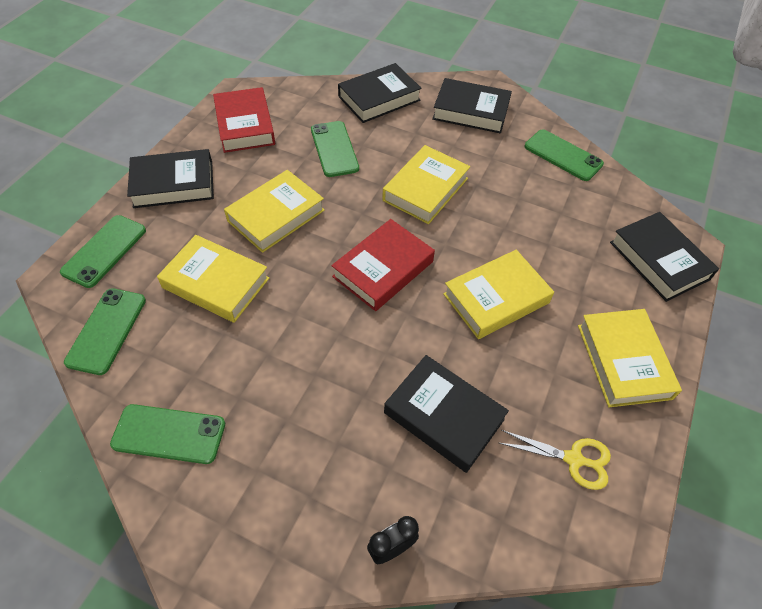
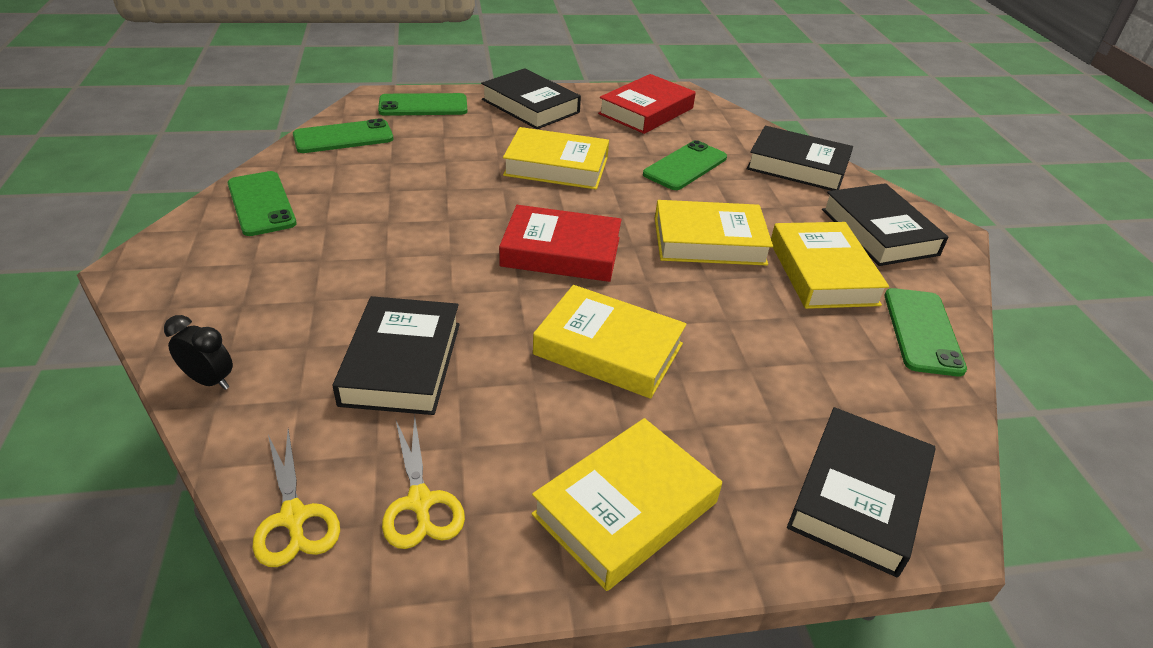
camera: 55 degrees right, 15 degrees down
yellow book [157,235,269,323] -> yellow book moved to [771,222,889,309]
none -> yellow scissors [252,429,340,567]

